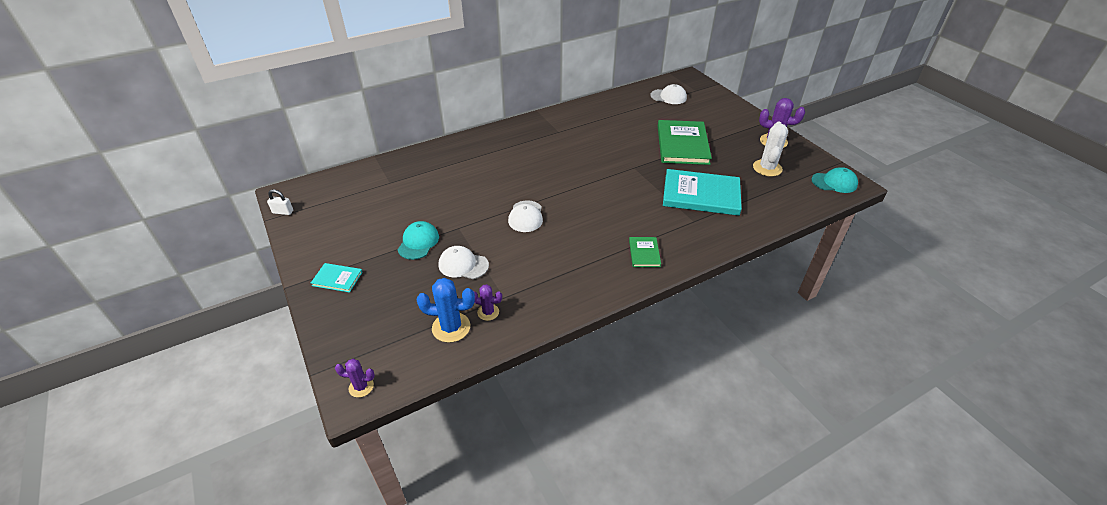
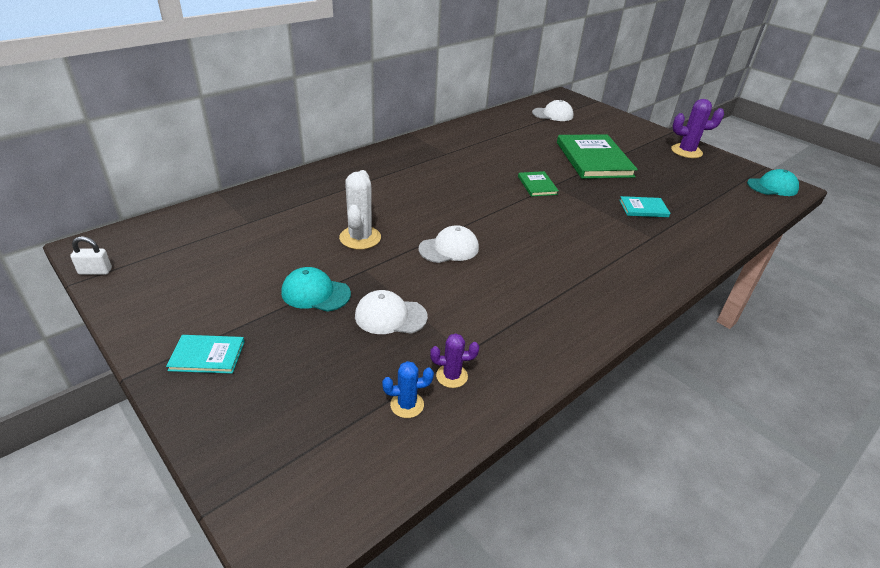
camera: 15 degrees left, 5 degrees down
purple cactus [335,359,375,397] -> none
turquoise cap [397,221,439,260] -> turquoise cap turned 75 degrees counterclockwise [281,267,351,312]
blue cactus [416,278,475,343] -> blue cactus [382,361,434,418], size x0.58
white cap [508,200,543,232] -> white cap turned 105 degrees counterclockwise [419,225,479,263]
green book [629,237,661,267] -> green book moved to [518,171,559,197]
turquoise book [663,169,742,216] -> turquoise book [619,196,670,217], size x0.47
white cactus [753,121,788,177] -> white cactus moved to [339,170,381,249]

